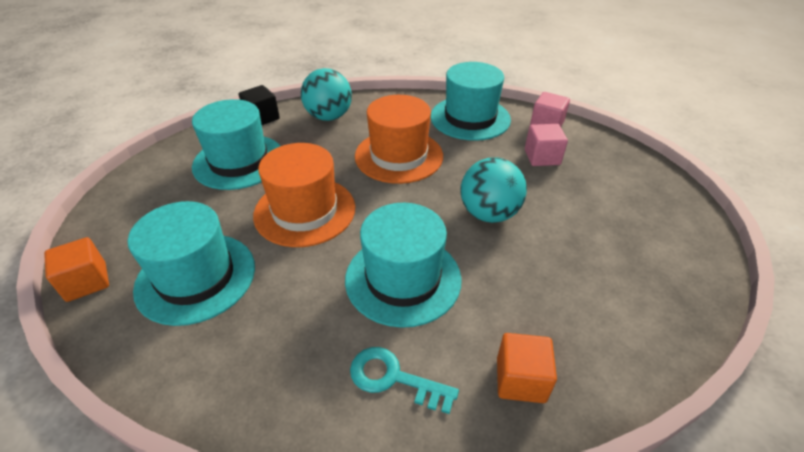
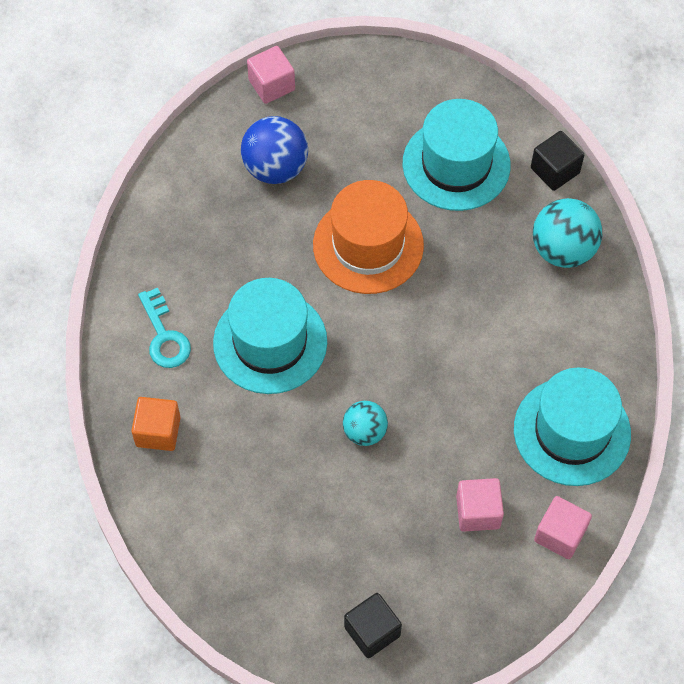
camera: 90 degrees right, 20 degrees up
orange cube [44,237,109,302] -> pink cube [247,46,295,104]
turquoise hat [128,201,255,326] -> blue ball [241,116,308,184]
turquoise key [350,347,459,414] -> turquoise key turned 135 degrees clockwise [138,288,191,368]
orange hat [355,95,443,184] -> none
turquoise ball [460,158,527,223] -> turquoise ball [343,401,388,446], size x0.62
none -> black cube [344,593,402,658]

